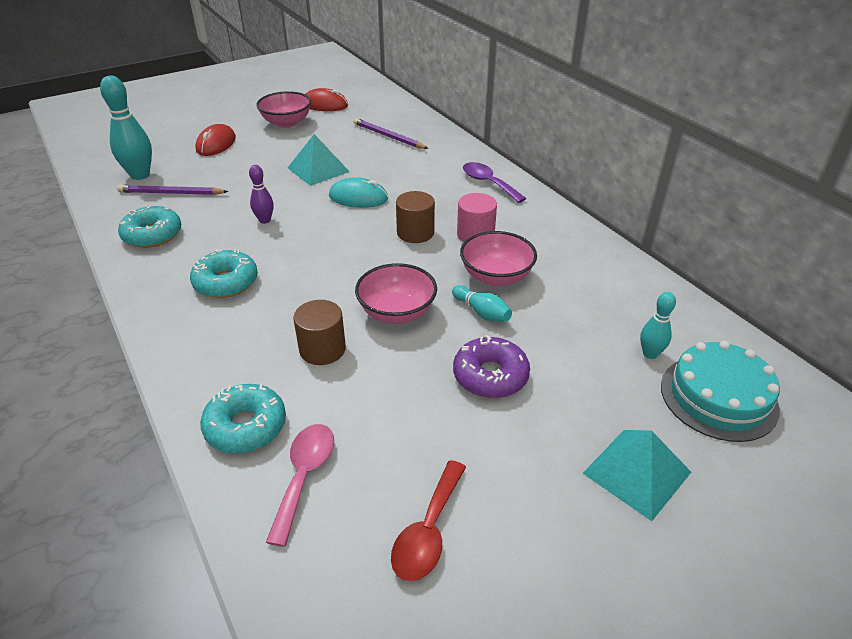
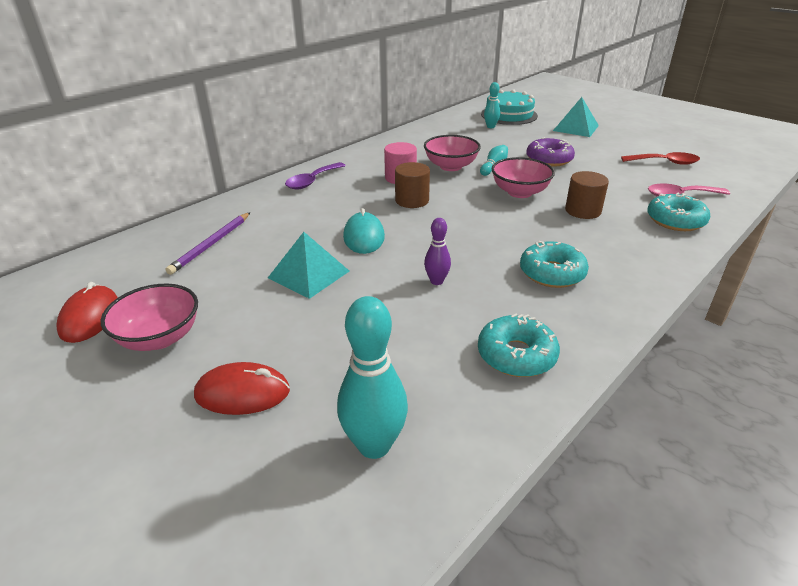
camera: 105 degrees left, 5 degrees down
purple pencil [117,185,228,195] -> none

